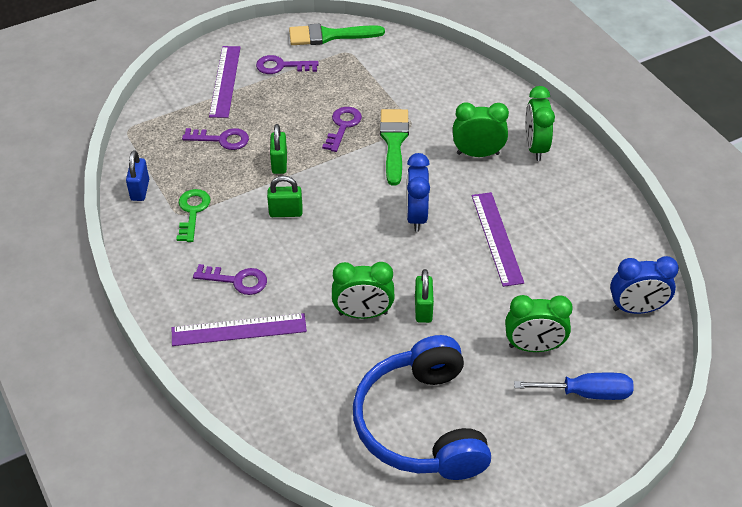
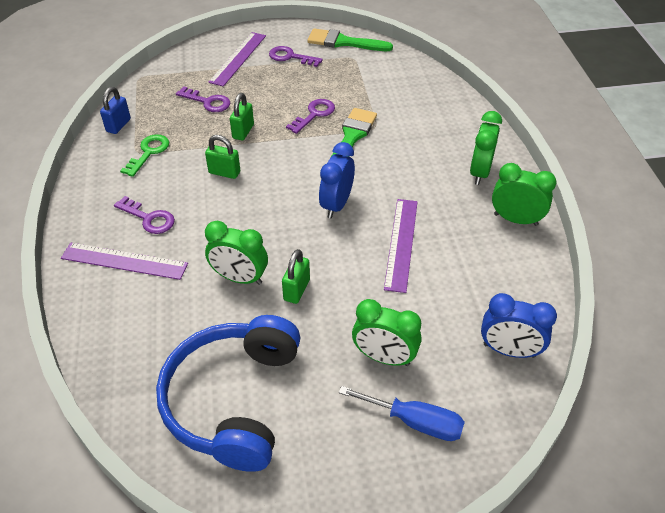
camera: 20 degrees right, 0 degrees up
green clock [453,102,509,157] -> green clock moved to [492,163,556,226]

